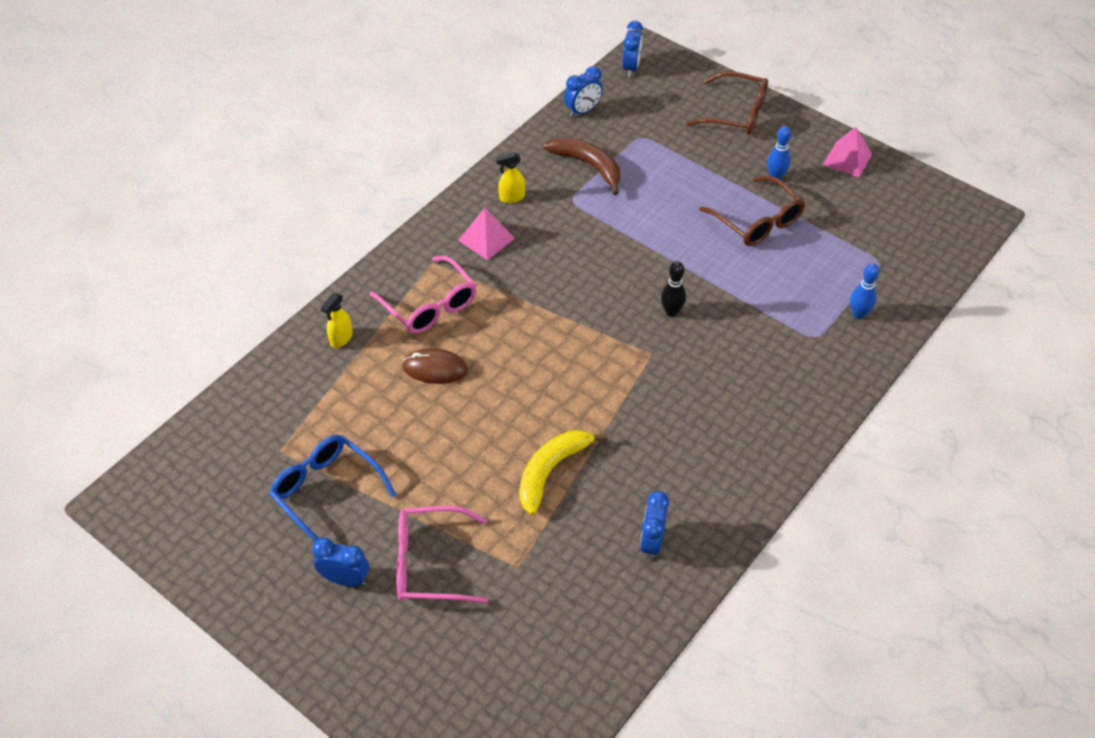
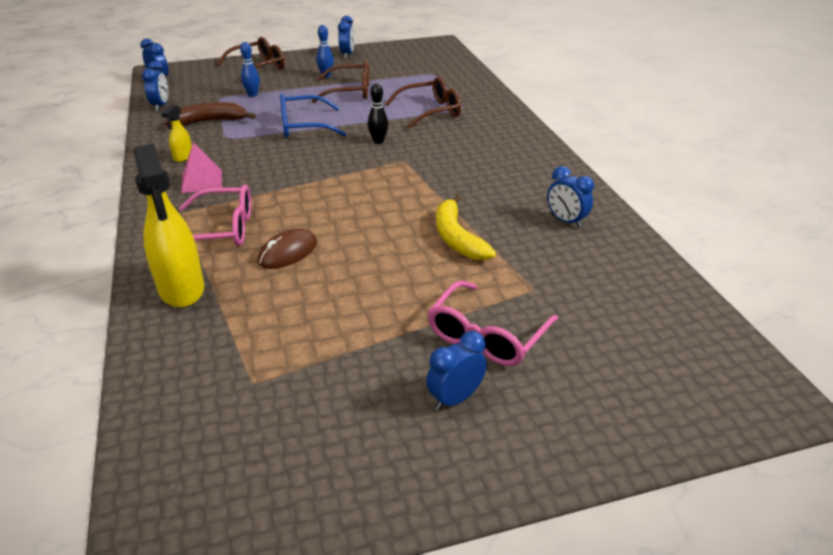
camera: 55 degrees left, 15 degrees down
blue glasses [269,435,396,541] -> blue glasses moved to [280,94,346,137]
yellow spray bottle [321,293,353,348] -> yellow spray bottle [133,144,204,308], size x2.14
pink pyramid [823,127,872,177] -> blue clock [338,16,354,59]
blue bowling pin [850,263,879,319] -> blue bowling pin moved to [240,42,260,97]
none -> brown glasses [385,77,461,129]

